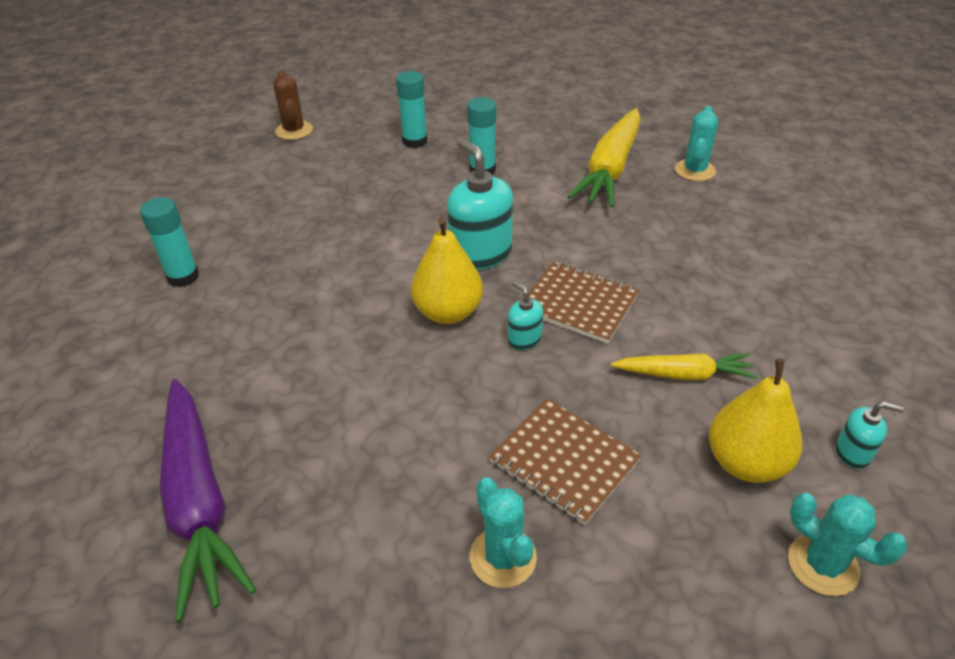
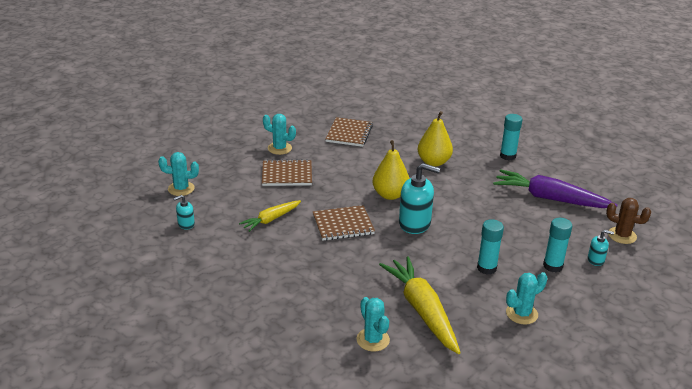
camera: 135 degrees right, 10 degrees down
purple carrot [160,379,256,622] -> purple carrot moved to [493,169,617,208]
turquoise soap dispenser [508,281,543,350] -> turquoise soap dispenser moved to [588,230,614,266]
yellow pear [709,359,802,483] -> yellow pear moved to [418,111,453,167]
none -> brown notebook [325,117,373,147]
none -> turquoise cactus [506,272,547,325]

